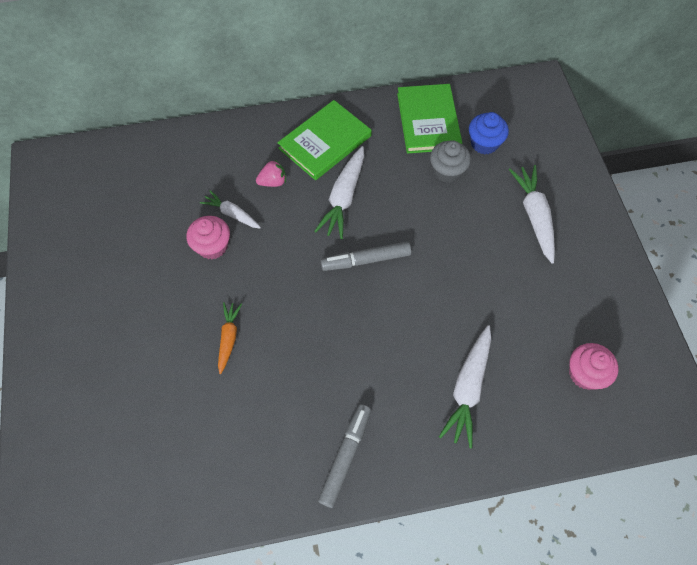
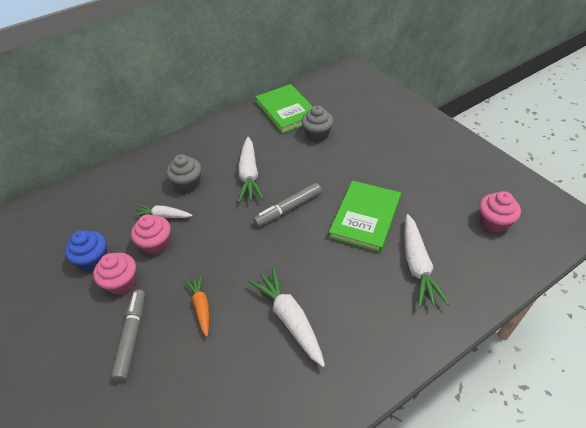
camera: 20 degrees left, 15 degrees down
pink strawberry [256,160,286,187] -> grey cupcake [166,154,201,192]
green book [278,100,372,180] -> green book moved to [329,180,401,253]
grey marker [318,404,371,508] -> grey marker moved to [111,290,145,382]
blue cupcake [469,112,509,154] -> blue cupcake moved to [65,231,107,271]
white carrot [509,165,555,263] -> white carrot moved to [249,267,325,367]
none -> pink cupcake [93,253,136,295]

